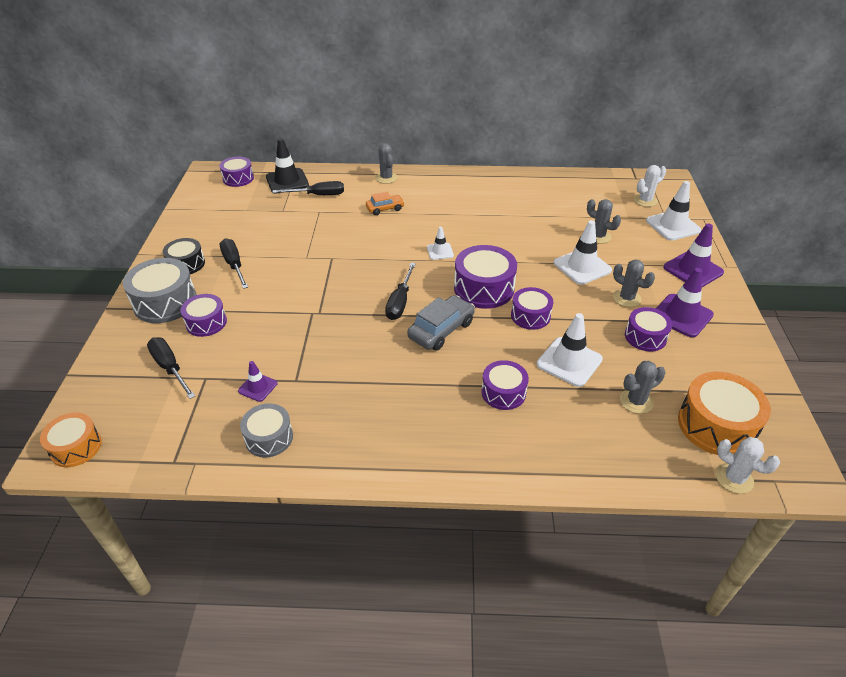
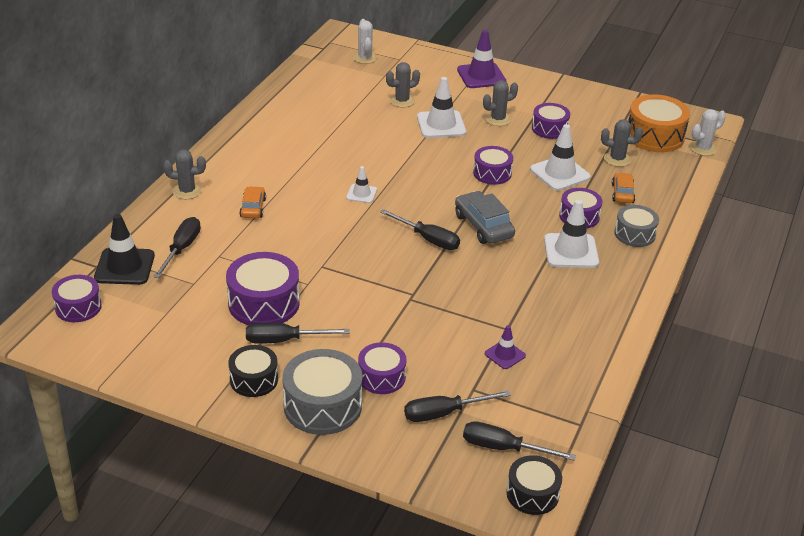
camera: 70 degrees left, 5 degrees down
orange drum [40,412,102,467] -> black drum [506,455,562,515]
grey drum [240,403,293,458] -> grey drum moved to [614,205,659,247]
purple drum [454,245,517,309] -> purple drum moved to [226,252,300,325]
grey cactus [620,361,665,414] -> grey cactus turned 75 degrees counterclockwise [601,119,643,167]
white traffic cone [646,181,701,241] -> white traffic cone moved to [544,200,599,268]
purple traffic cone [656,268,714,337] -> none
none -> black screwdriver [463,421,576,461]
none -> orange car [612,172,635,203]

